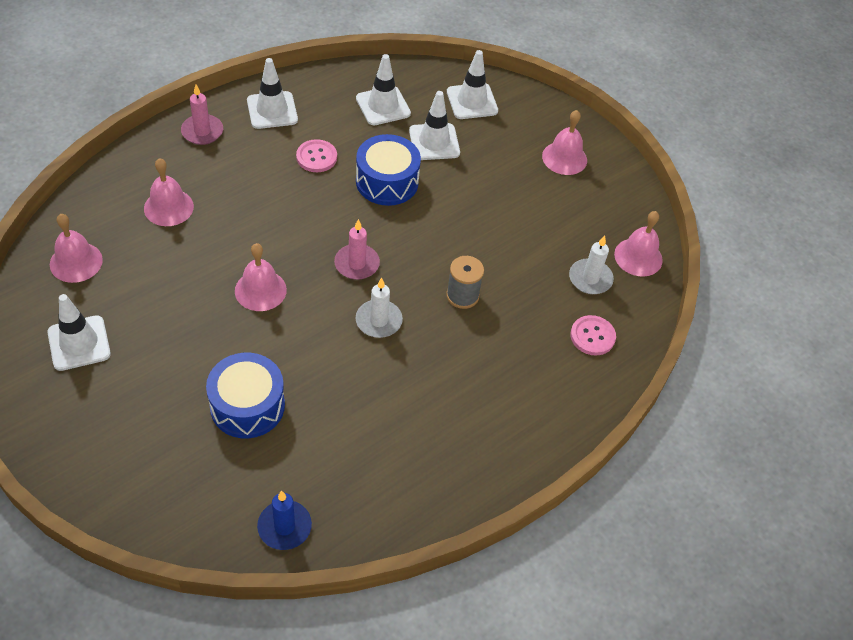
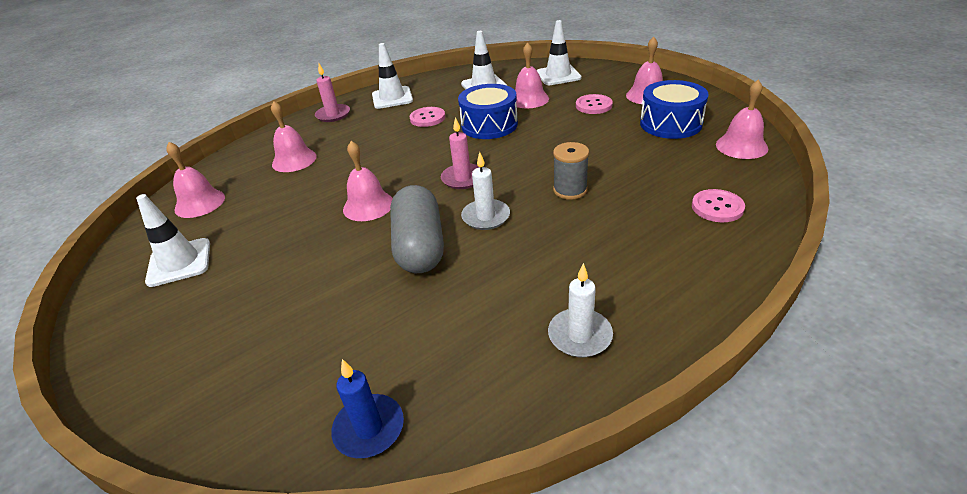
camera: 10 degrees right, 15 degrees down
blue drum [206,353,285,438] -> blue drum moved to [640,80,709,139]
white traffic cone [409,91,460,160] -> pink bell [515,42,549,108]
white candle [569,235,614,294] -> white candle moved to [548,263,613,357]
none -> grey capsule [390,185,444,273]
none -> pink button [576,94,613,114]

